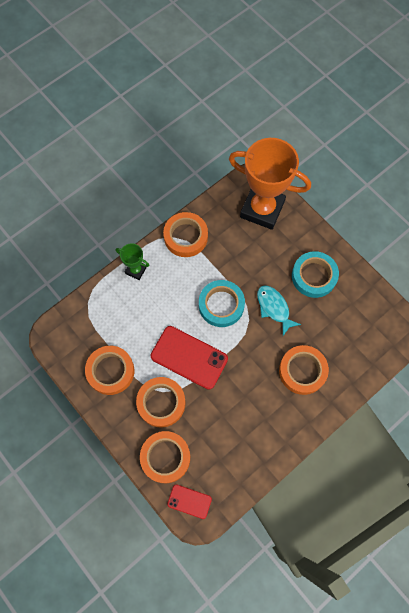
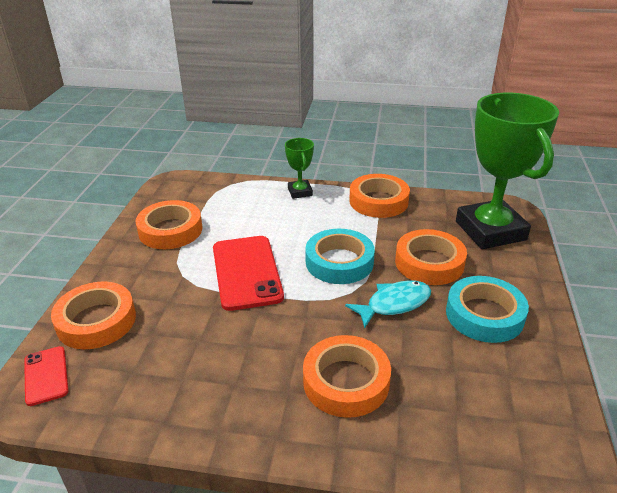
camera: 50 degrees right, 35 degrees down
orange tape [136,377,186,427] -> orange tape moved to [395,229,467,285]
orange trophy [229,138,311,230] -> green trophy [456,93,559,249]
turquoise fish [257,285,301,336] -> turquoise fish turned 45 degrees clockwise [345,281,431,328]

